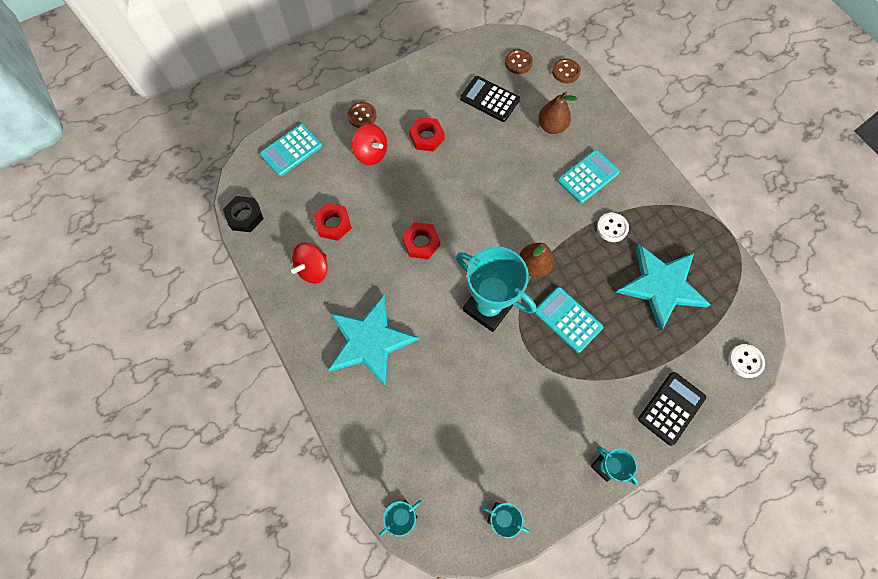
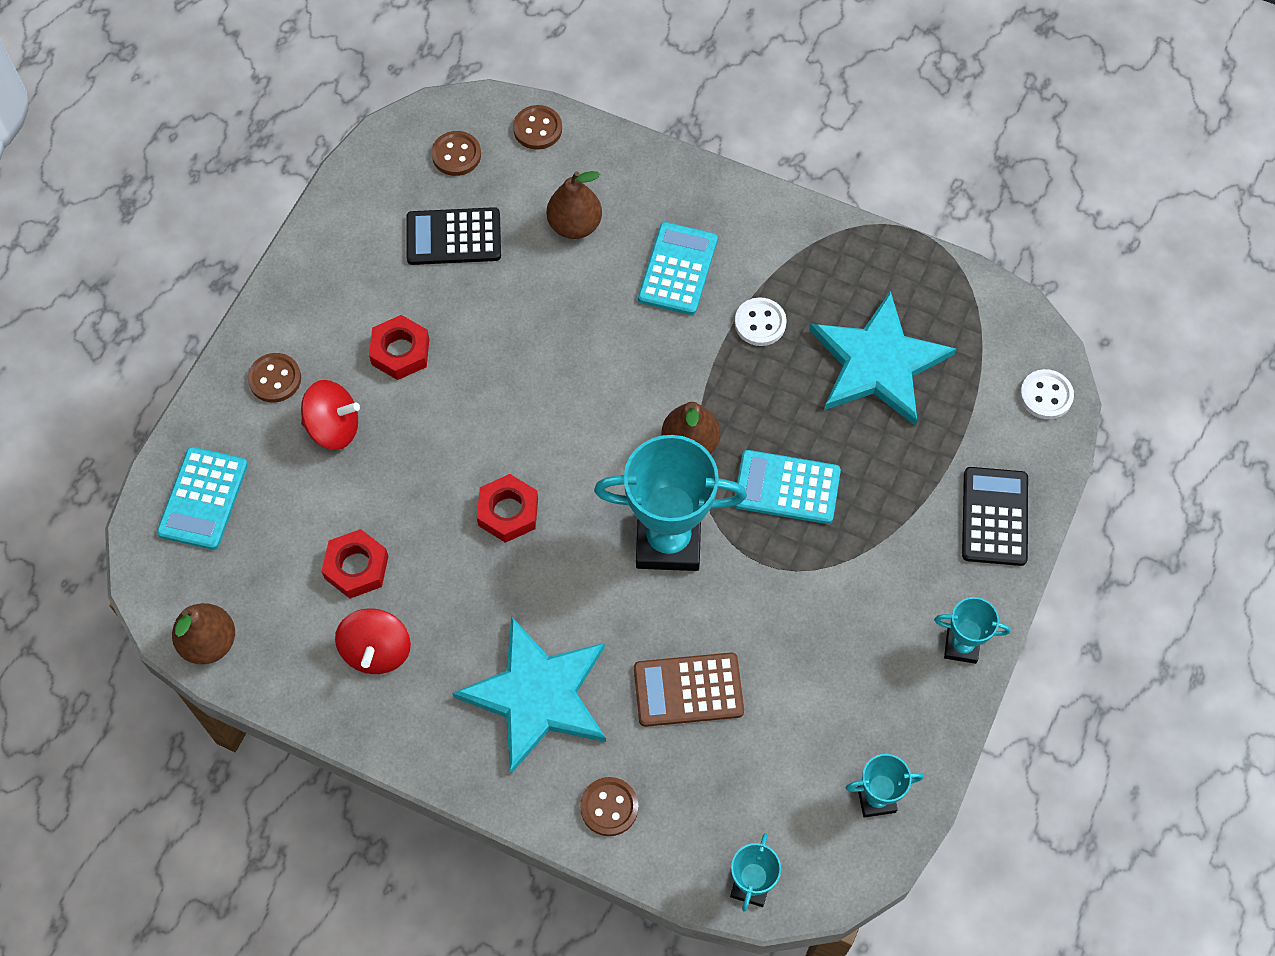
camera: 35 degrees left, 5 degrees down
black nut [223,196,264,232] -> brown pear [172,603,235,664]
none -> brown button [580,777,639,836]
none -> brown calculator [634,653,744,727]

